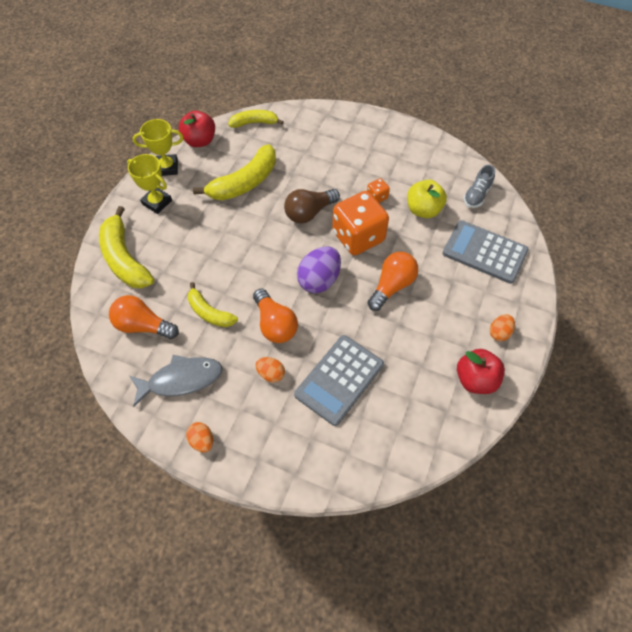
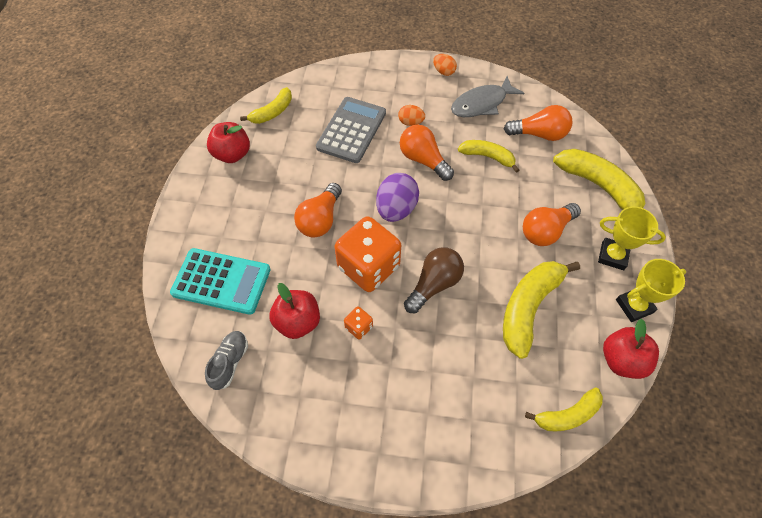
camera: 165 degrees right, 0 degrees up
yellow apple [407,179,447,218] -> red apple [269,283,320,339]
grey calculator [443,220,528,284] -> turquoise calculator [170,248,271,315]
orange egg [490,314,515,341] -> none
none -> yellow banana [240,87,292,124]
none -> orange light bulb [523,203,581,246]

